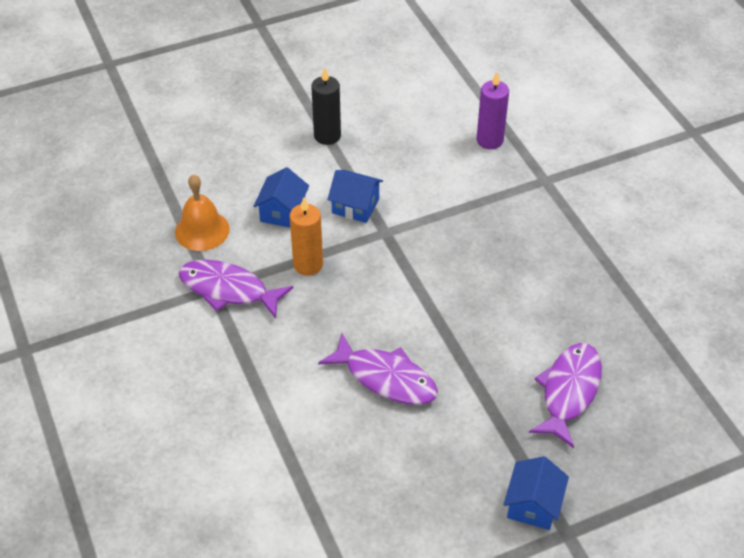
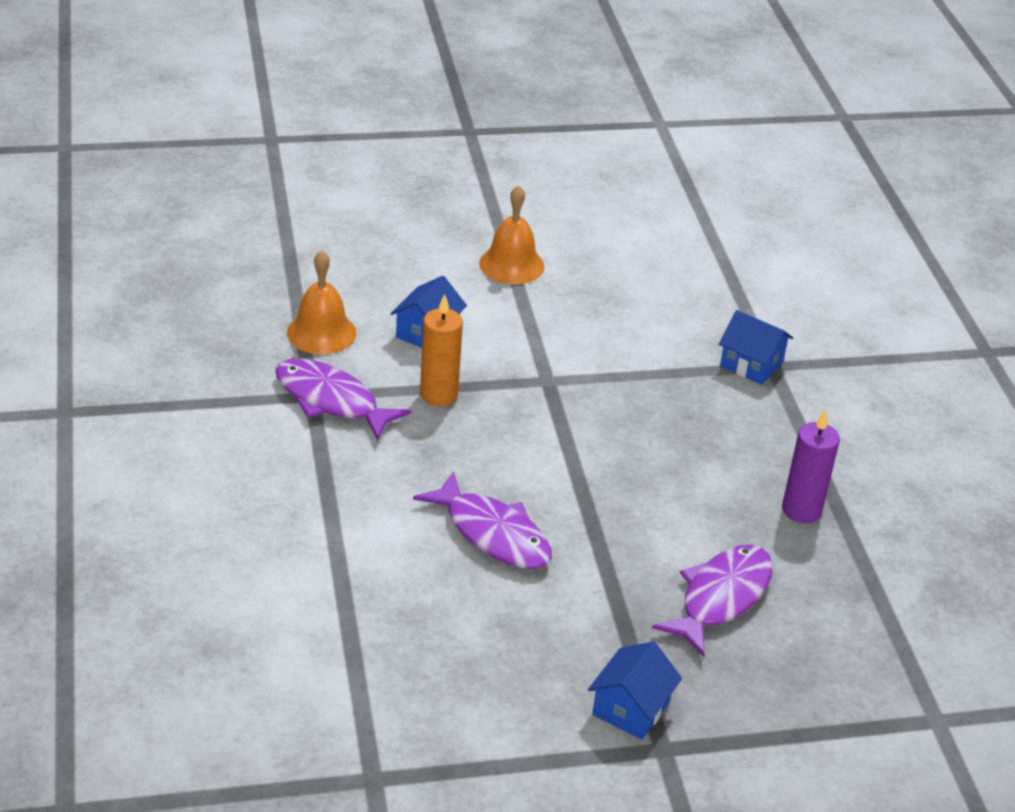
camera: 10 degrees right, 10 degrees down
black candle [311,68,341,145] -> orange bell [479,185,544,284]
blue house [327,170,383,223] -> blue house moved to [719,310,793,385]
purple candle [477,72,509,149] -> purple candle moved to [782,409,840,523]

